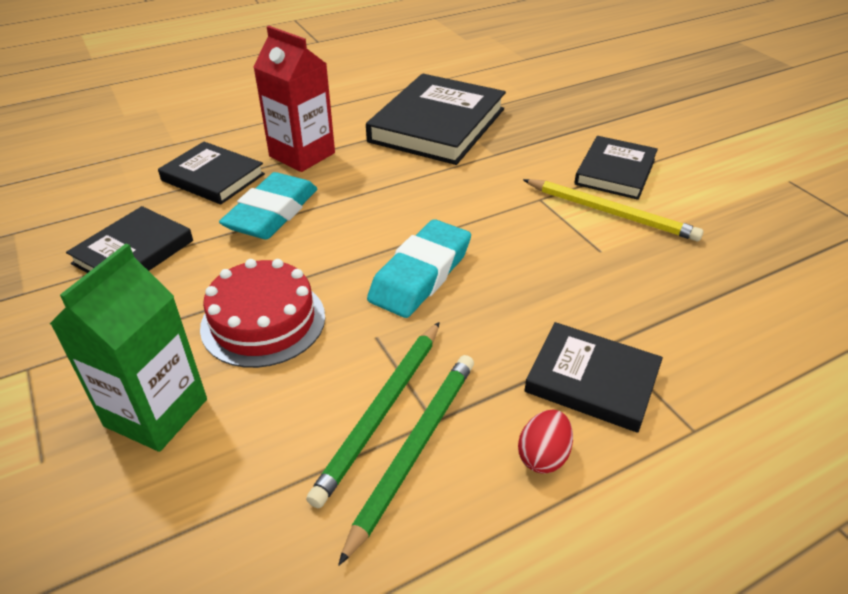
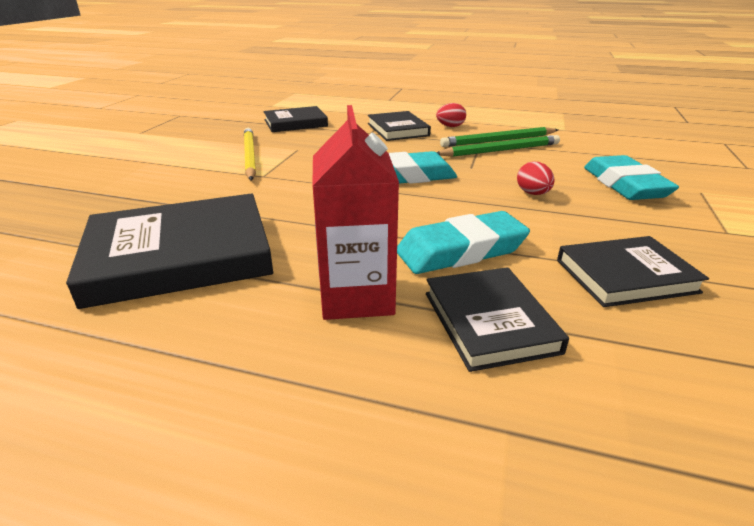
camera: 135 degrees left, 10 degrees down
green carton [50,244,207,452] -> turquoise eraser [584,155,679,200]
red cake [200,259,325,368] -> red egg [517,162,555,195]
black book [574,136,658,200] -> black book moved to [263,106,328,132]

